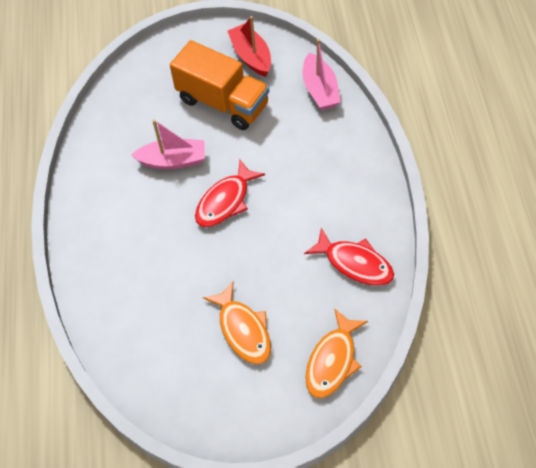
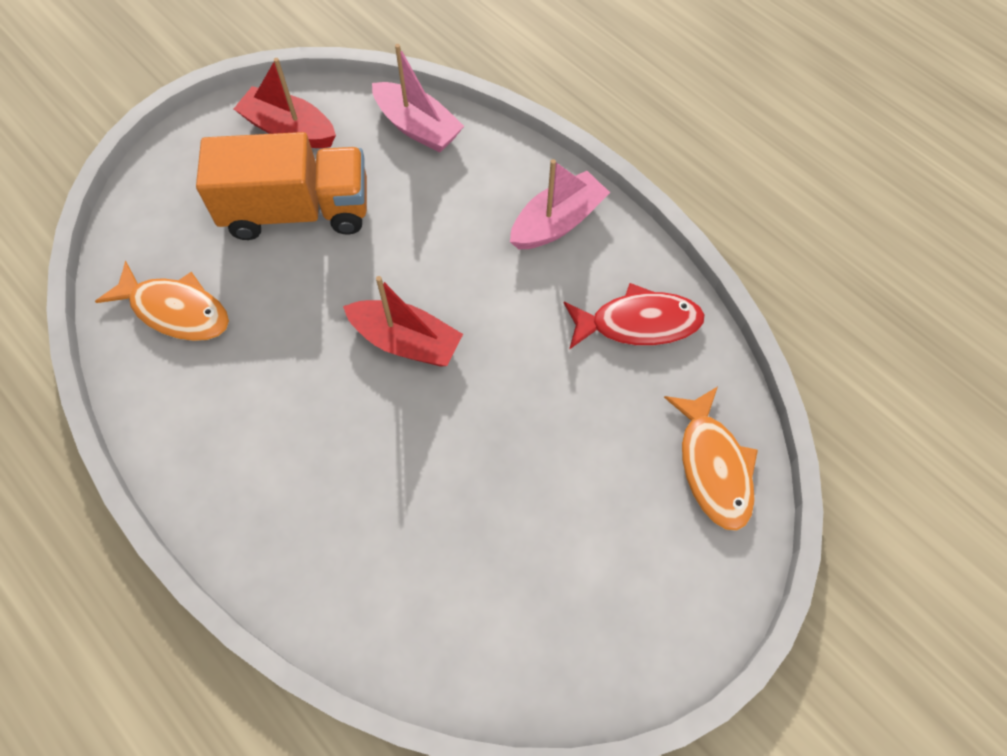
camera: 40 degrees left, 5 degrees up
pink boat [131,119,205,169] -> pink boat moved to [510,159,610,250]
red fish [195,159,265,227] -> red boat [343,276,463,367]
orange fish [203,282,271,365] -> orange fish moved to [95,261,229,341]

